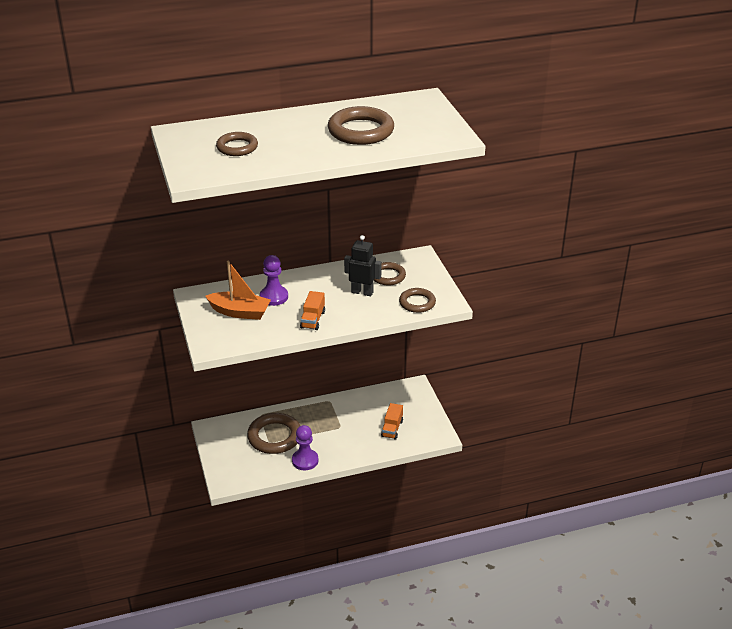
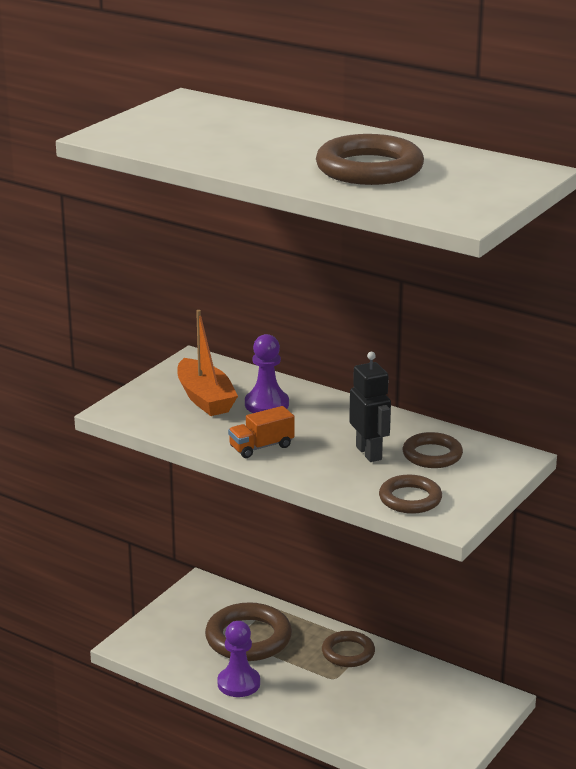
camera: 50 degrees right, 10 degrees down
brown ring [216,132,258,156] -> brown ring moved to [322,631,375,667]
orange truck [381,403,403,439] -> none

